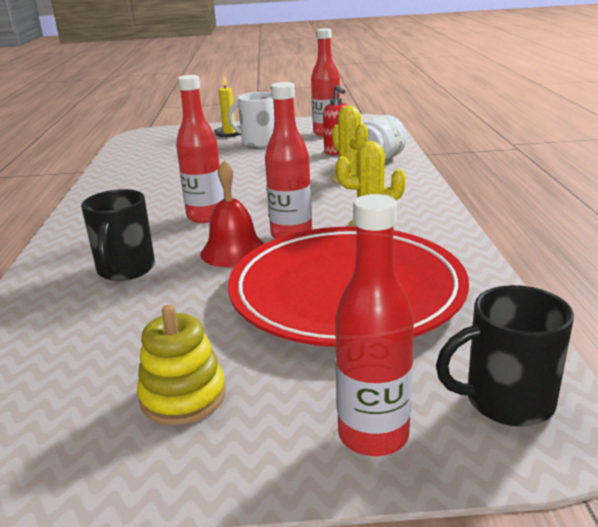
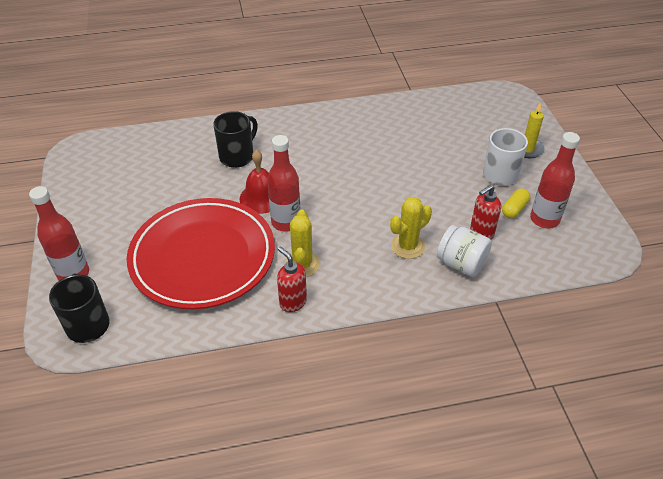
camera: 80 degrees right, 20 degrees up
black mug [81,189,155,281] -> black mug turned 135 degrees clockwise [213,111,258,168]
yellow stacking toy [137,305,226,425] -> none
red bottle [176,75,224,223] -> none
none -> red soap dispenser [277,246,307,312]
none -> yellow capsule [502,188,530,218]

